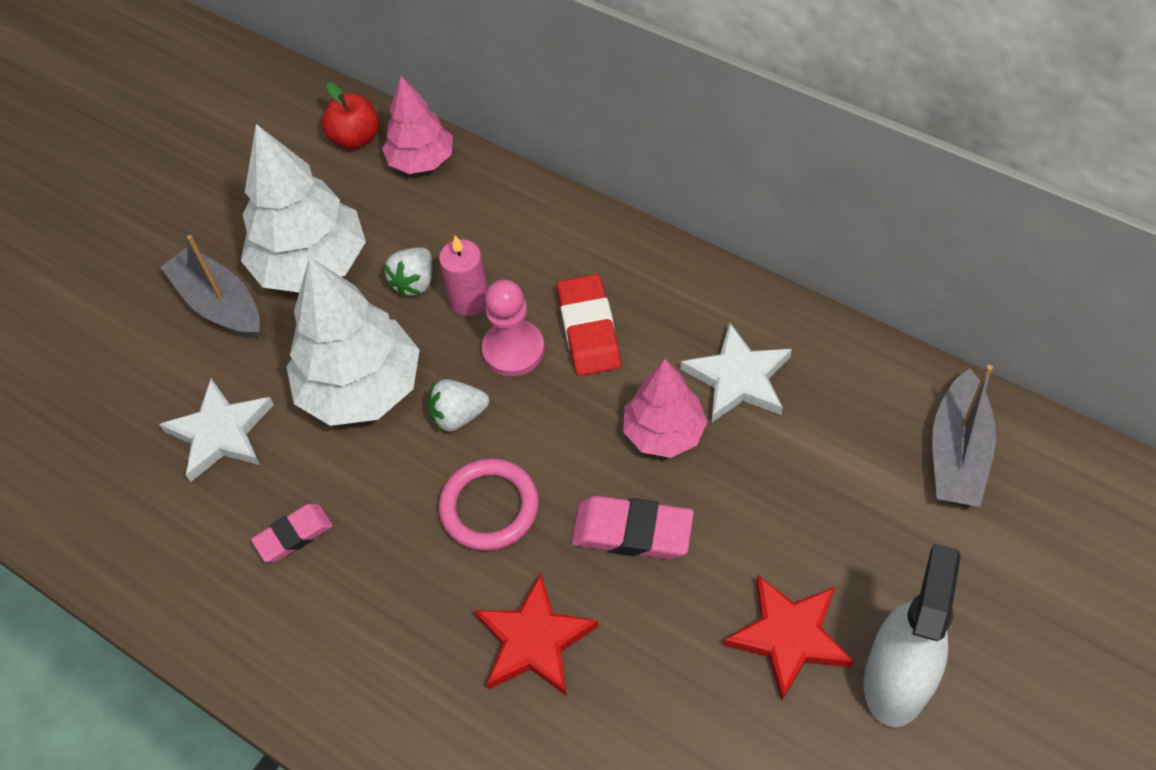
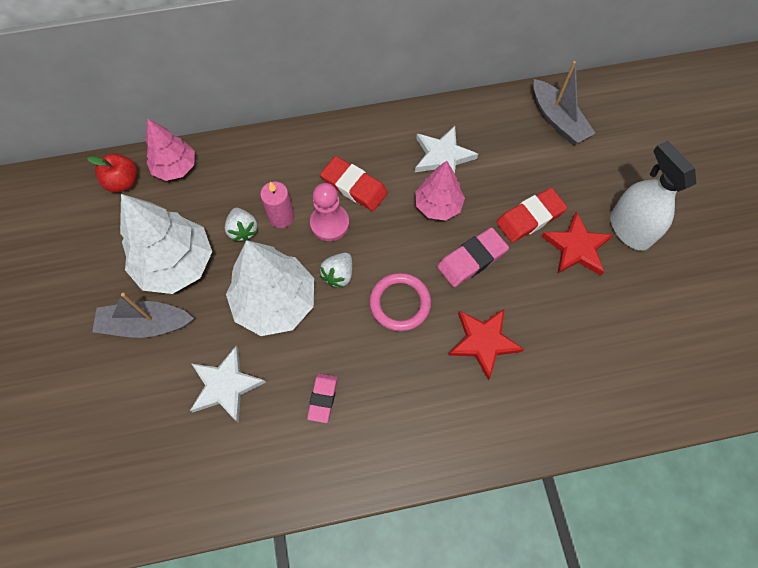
camera: 50 degrees left, 10 degrees up
none -> red eraser [496,188,568,243]

